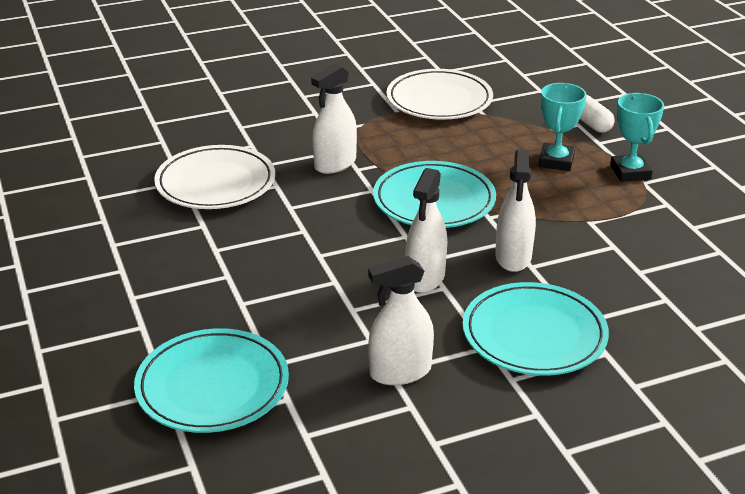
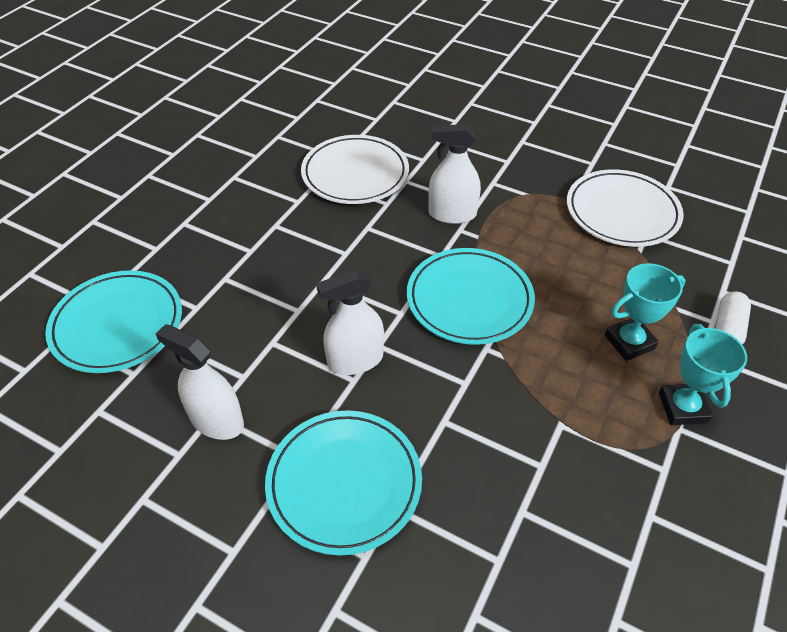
camera: 50 degrees right, 15 degrees up
white spray bottle [495,149,536,272] -> none
turquoise trophy [610,93,664,182] -> turquoise trophy turned 45 degrees counterclockwise [659,324,747,425]

